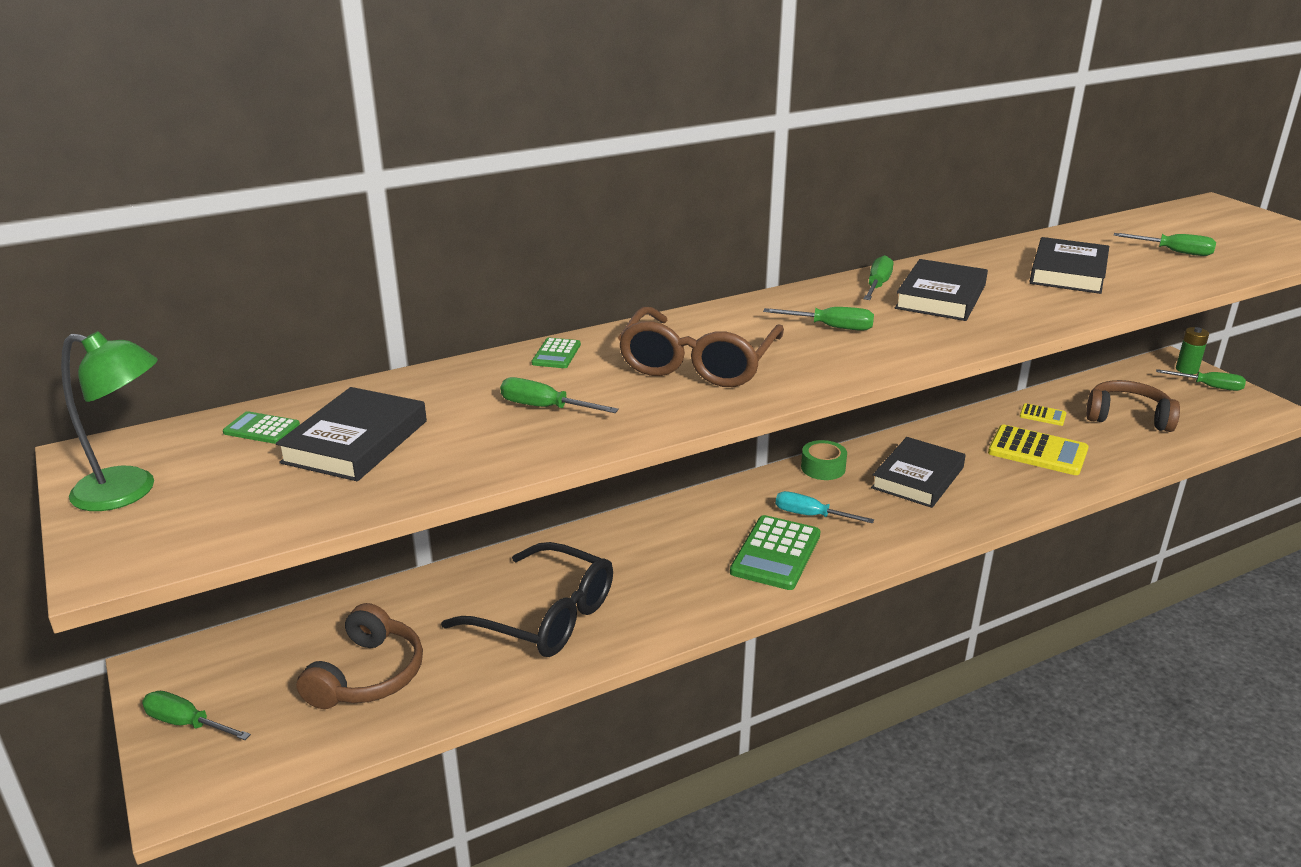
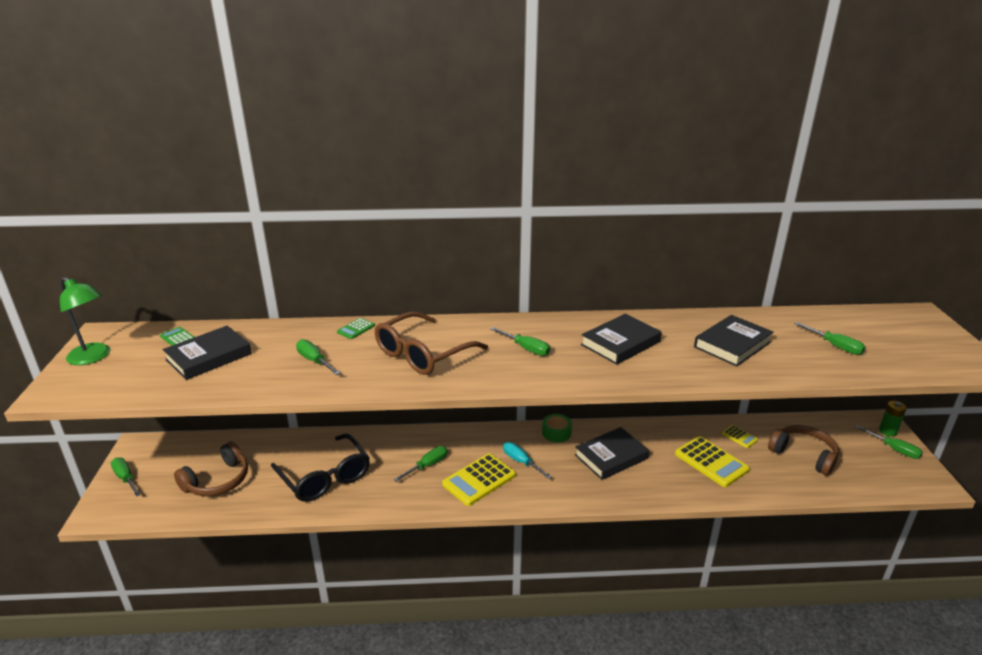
camera: 25 degrees right, 0 degrees up
green calculator [730,515,821,590] -> yellow calculator [442,453,516,506]
green screwdriver [863,255,894,300] -> green screwdriver moved to [394,446,448,482]

